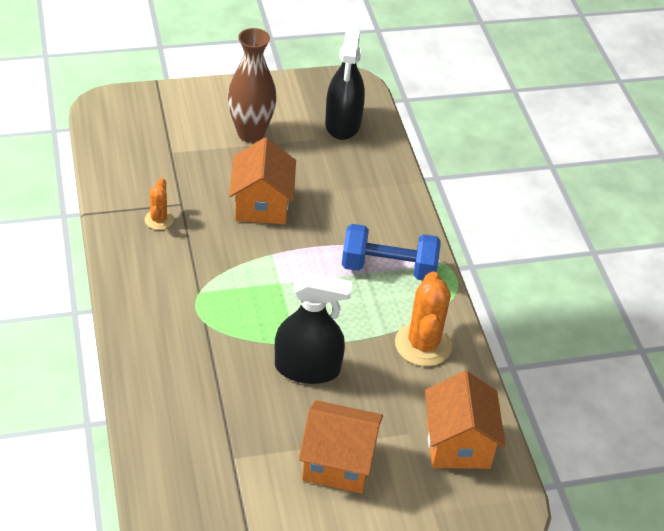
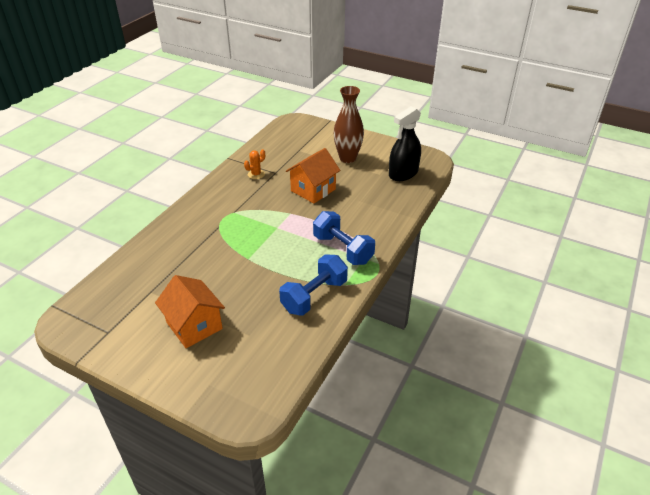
camera: 45 degrees right, 5 degrees down
black spray bottle [275,272,352,384] -> none
orange cactus [395,271,452,366] -> blue dumbbell [279,254,348,316]
orange house [425,371,506,469] -> none

